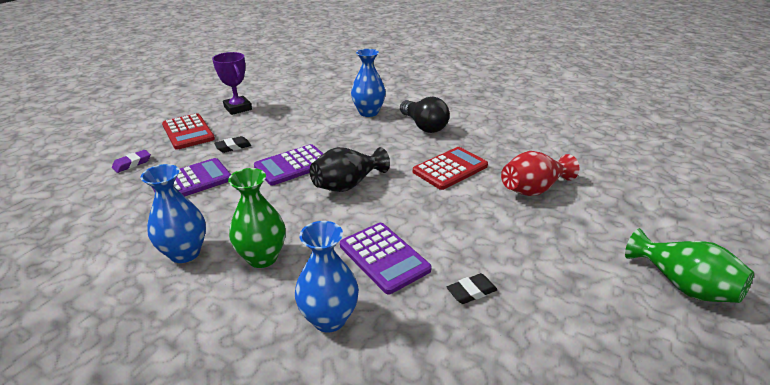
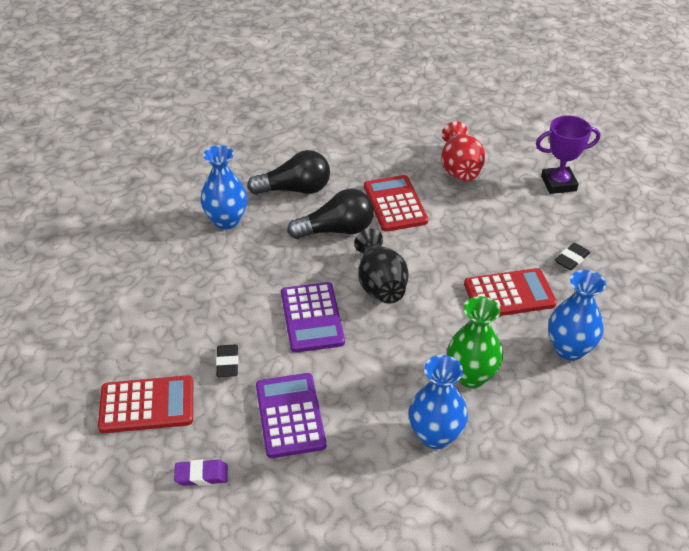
camera: 65 degrees left, 10 degrees up
purple eraser [112,150,151,173] -> purple eraser turned 75 degrees counterclockwise [174,460,228,486]
purple trophy [212,52,252,115] -> purple trophy moved to [536,115,600,194]
purple calculator [340,223,432,294] -> red calculator [464,268,557,316]
black eraser [447,273,498,304] -> black eraser turned 45 degrees clockwise [555,243,590,270]
green vase [625,228,754,303] -> none
none -> black light bulb [287,189,374,239]

